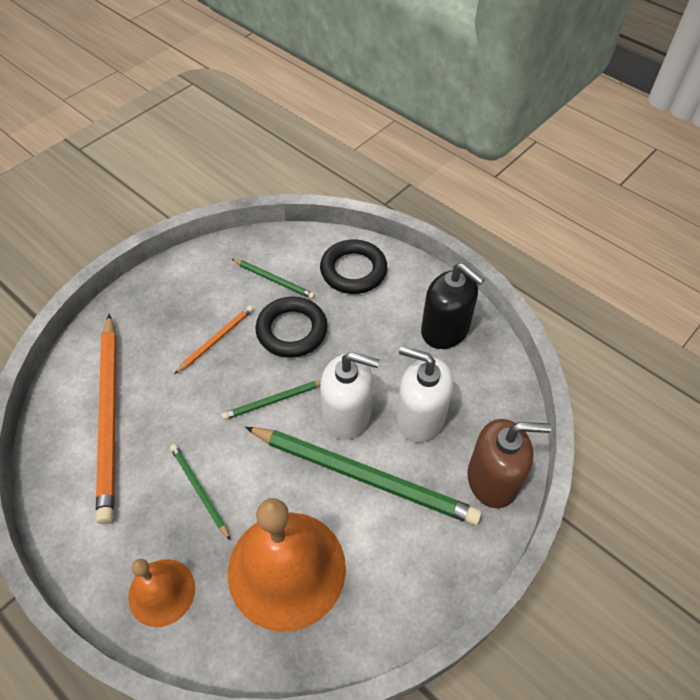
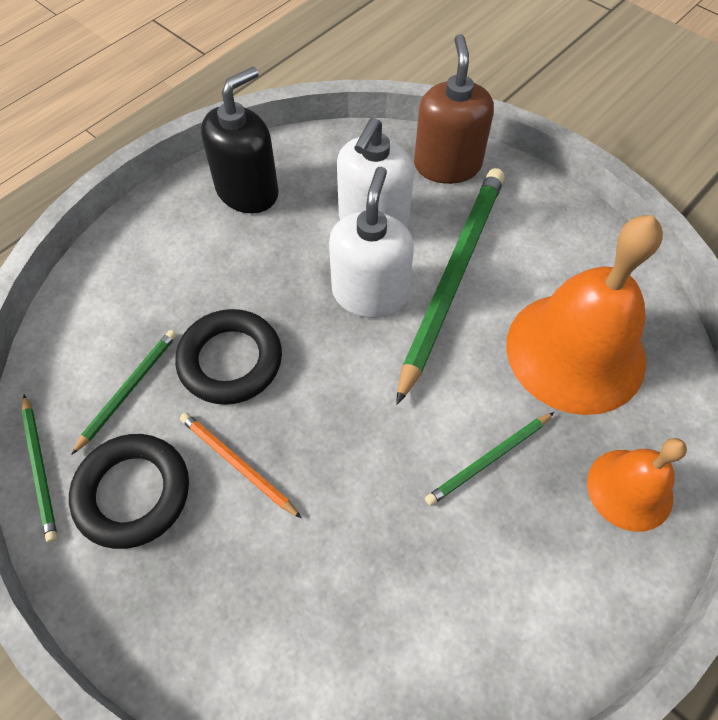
camera: 90 degrees left, 5 degrees up
orange pencil [96,314,117,524] -> none
green pencil [222,380,321,420] -> green pencil moved to [21,394,58,543]
black ring [320,240,387,294] -> black ring moved to [69,434,189,549]

